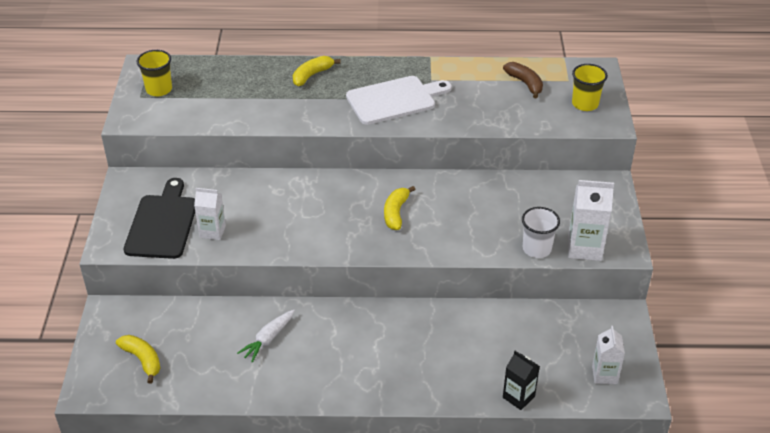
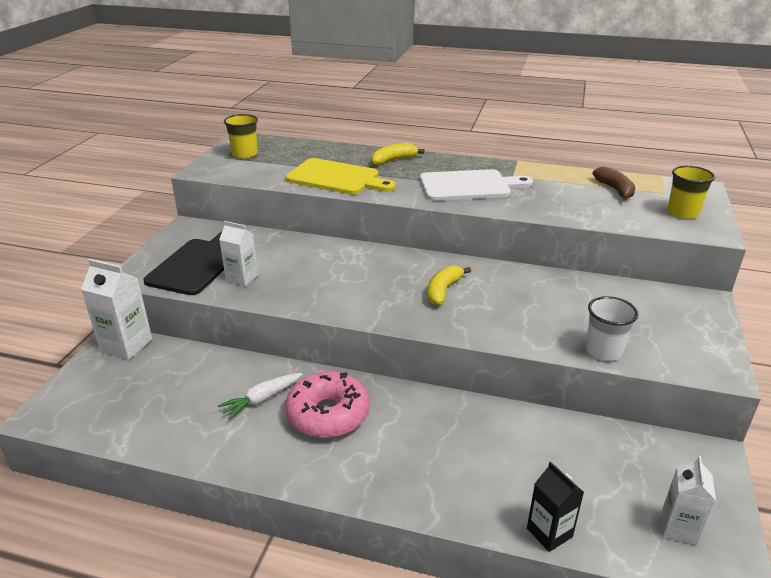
camera: 15 degrees right, 10 degrees down
yellow banana [116,335,160,384] -> none
white carton [568,180,614,261] -> white carton moved to [81,259,152,360]
none -> pink donut [285,371,370,438]
none -> yellow cutting board [286,158,396,195]

